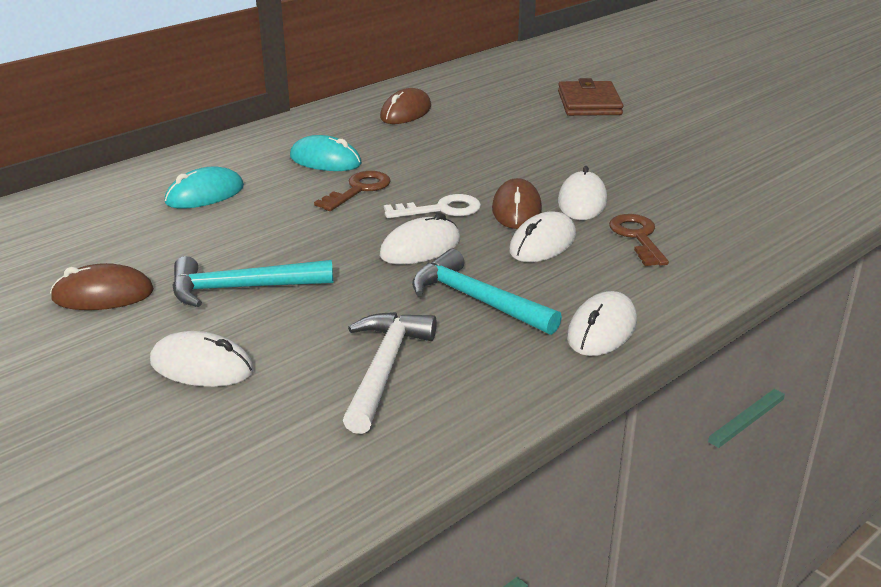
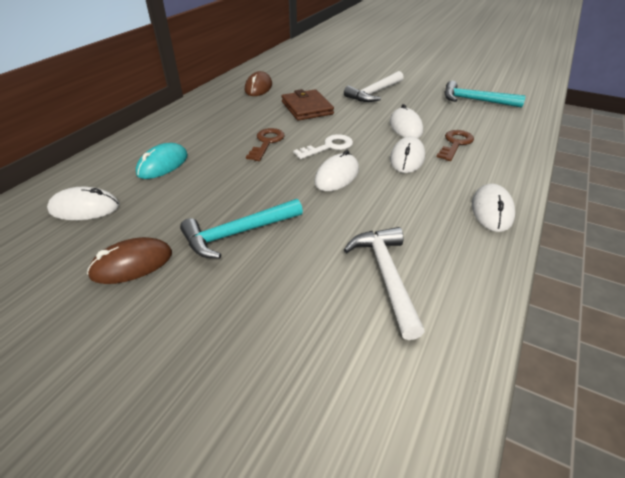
camera: 20 degrees left, 10 degrees up
white mouse [150,331,254,387] -> white mouse moved to [47,187,119,220]
turquoise mouse [290,135,362,171] -> none
turquoise hammer [412,249,562,335] -> turquoise hammer moved to [444,81,526,108]
brown mouse [492,178,542,229] -> none
brown wallet [558,78,623,116] -> brown wallet moved to [282,89,334,121]
brown key [609,214,669,266] -> brown key turned 60 degrees clockwise [437,130,474,161]
none -> white hammer [344,71,404,102]

